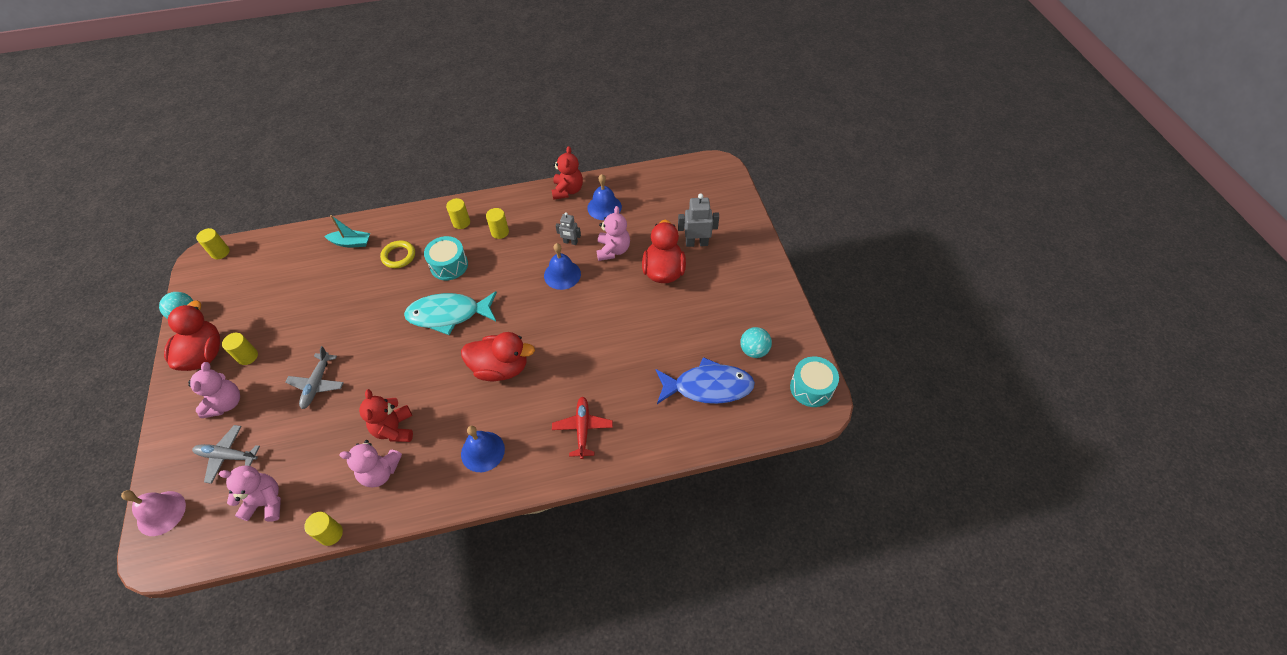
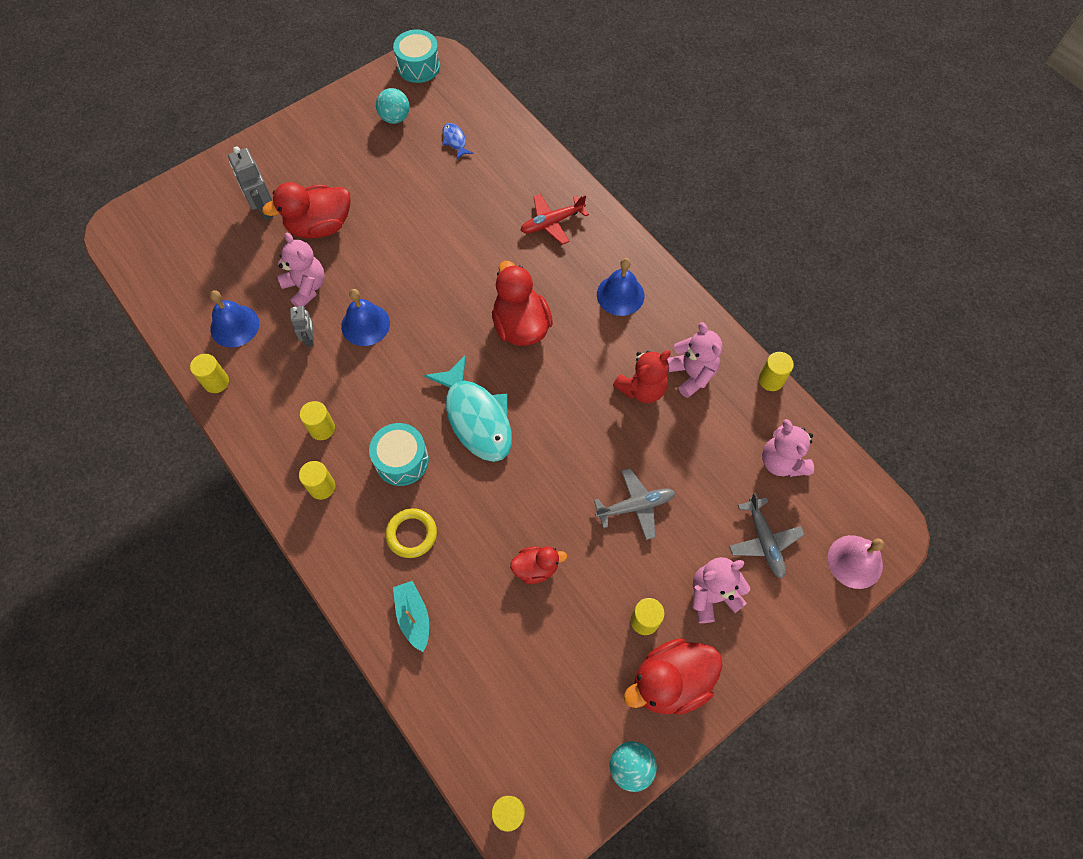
camera: 115 degrees left, 10 degrees up
red teddy bear [552,146,583,200] -> yellow cylinder [190,354,229,393]
pink teddy bear [596,206,630,261] -> pink teddy bear turned 75 degrees clockwise [277,233,325,307]
blue fish [656,357,755,404] -> blue fish [442,123,473,159], size x0.44
none -> red duck [510,547,567,584]

